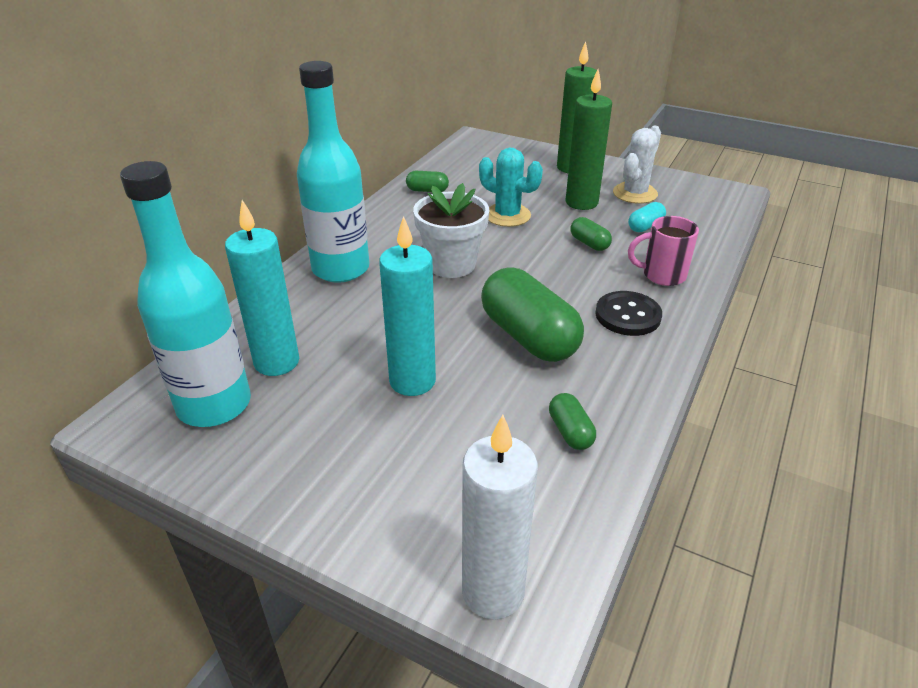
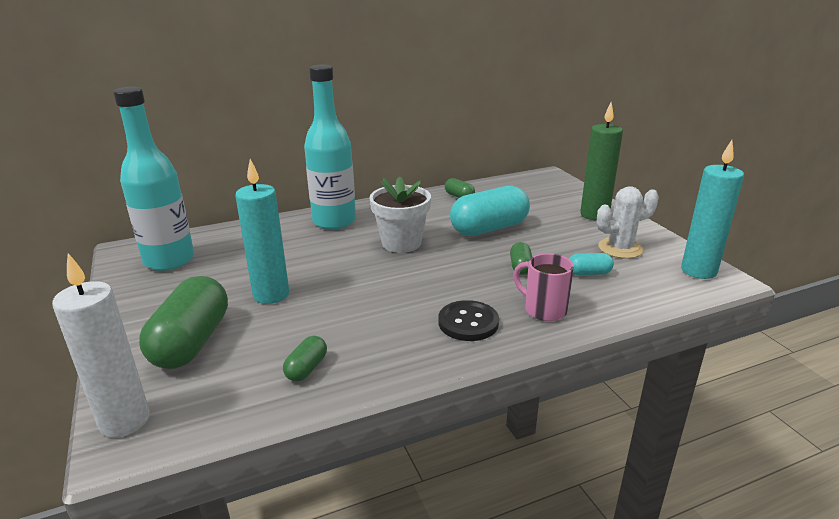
camera: 40 degrees right, 10 degrees down
turquoise candle [225,200,299,376] -> turquoise candle moved to [681,140,744,279]
turquoise cactus [479,148,543,227] -> turquoise capsule [450,186,530,236]
green capsule [481,268,584,362] -> green capsule moved to [139,276,228,369]
green candle [565,69,612,210] -> none

